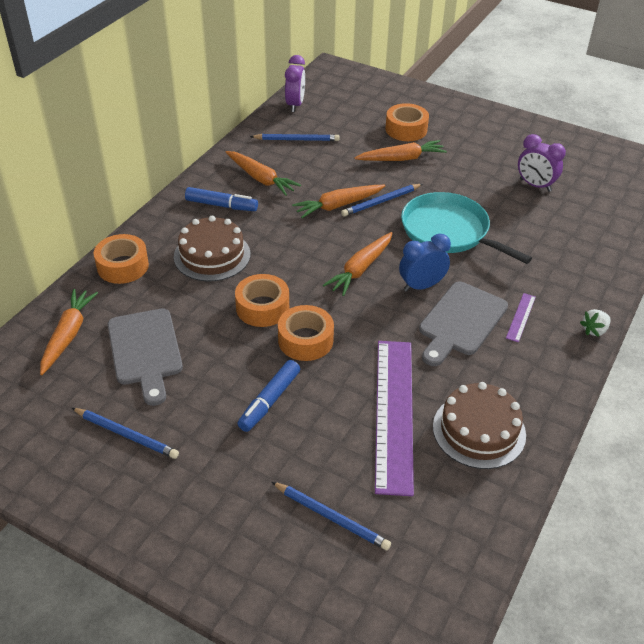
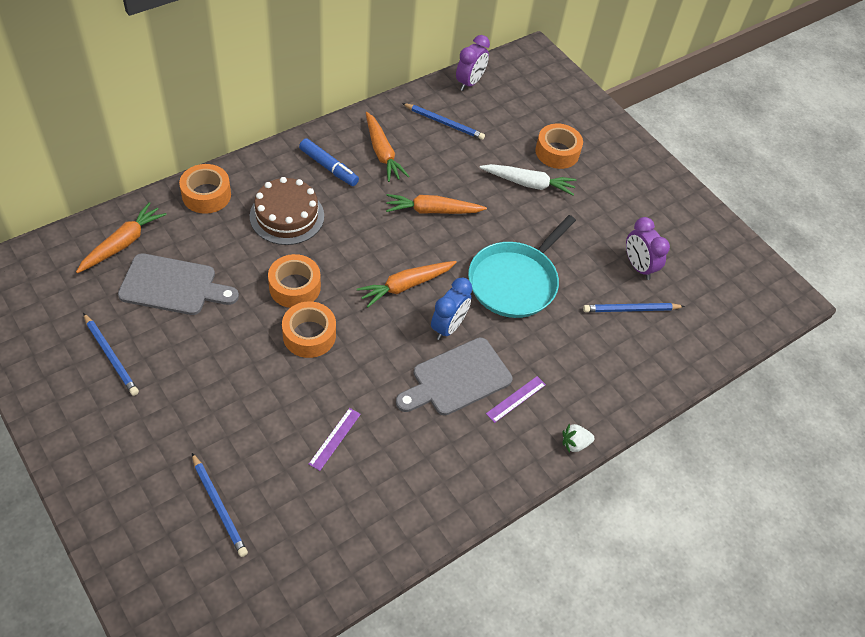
camera: 20 degrees right, 10 degrees up
grey cutting board [108,308,183,406] -> grey cutting board turned 90 degrees counterclockwise [118,253,239,315]
blue marker [237,360,300,432] -> none
blue pencil [341,184,422,217] -> blue pencil moved to [583,303,685,312]
orange carrot [354,140,447,161] -> white carrot [480,164,576,195]
purple ruler [375,341,414,496] -> purple ruler [309,408,361,471], size x0.41
blue clock [399,234,451,292] -> blue clock turned 120 degrees clockwise [431,278,472,340]
turquoise pan [401,192,532,264] -> turquoise pan turned 120 degrees counterclockwise [468,215,576,318]
brown cake [433,382,526,469] -> none

